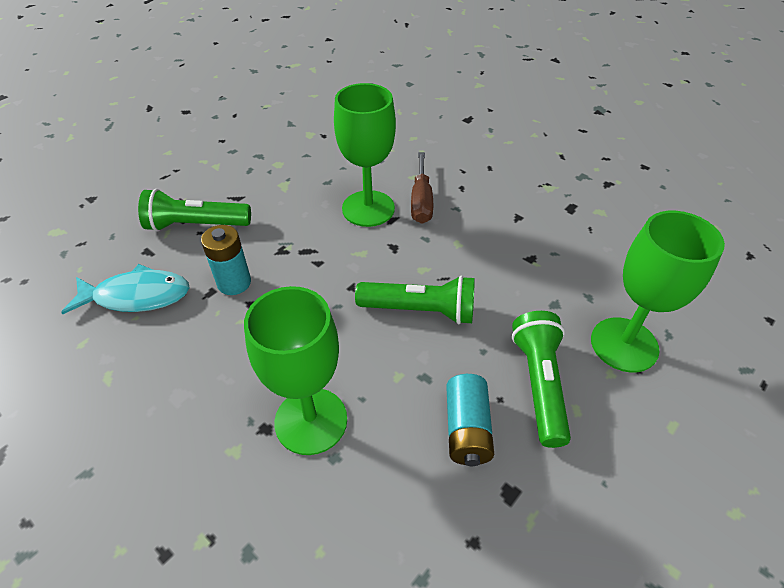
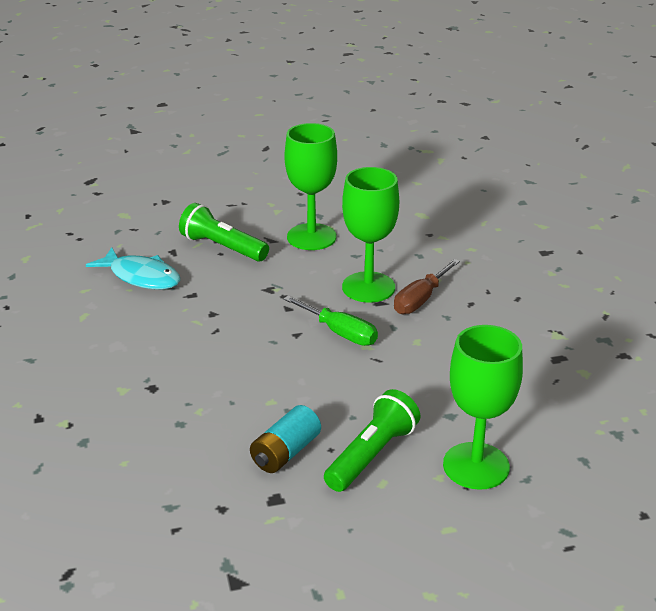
camera: 35 degrees right, 15 degrees down
turquoise battery [201,225,251,295] -> none
green goblet [244,286,347,455] -> green goblet moved to [284,123,337,250]
green flashlight [355,275,475,325] -> none
none -> green screwdriver [284,296,378,346]

